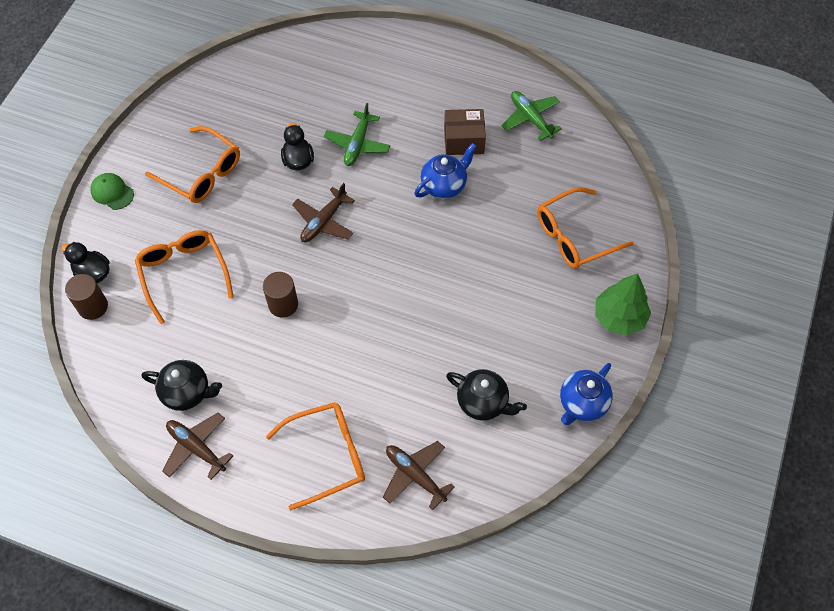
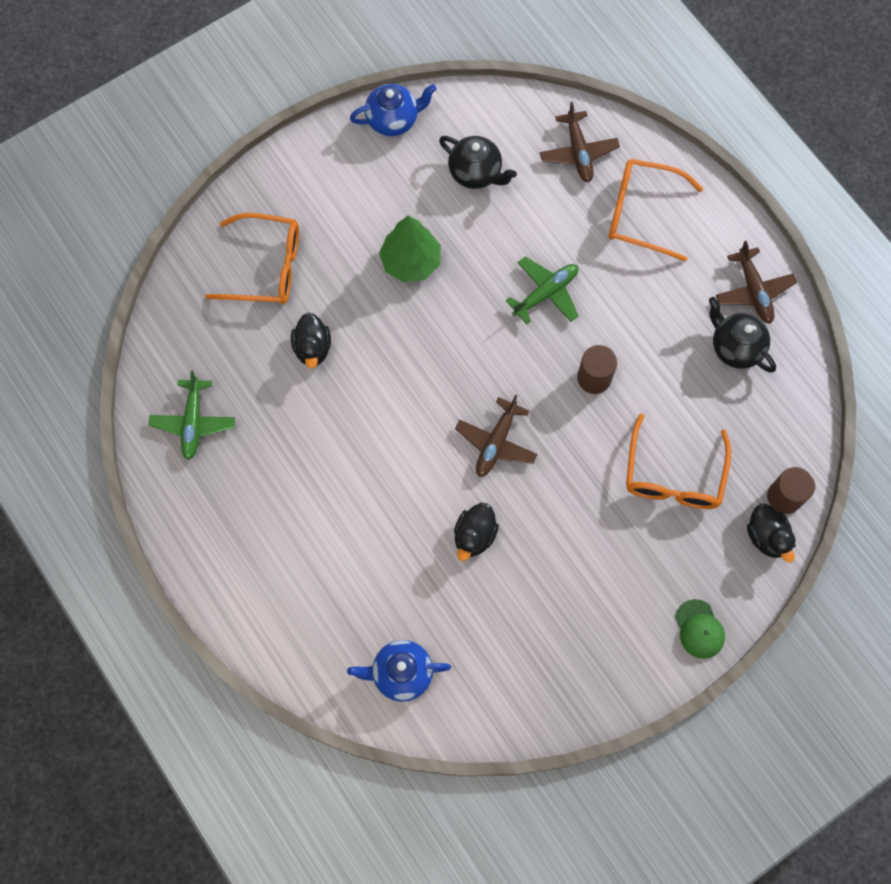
camera: 145 degrees left, 10 degrees up
orange glasses [145,126,240,203] -> none
brown plane [292,183,355,242] -> brown plane turned 135 degrees clockwise [455,395,538,477]
green plane [324,103,390,166] -> green plane moved to [505,256,579,324]
blue teapot [415,143,477,199] -> blue teapot moved to [347,640,451,702]
brown box [444,109,486,155] -> none
black teapot [446,369,527,421] -> black teapot turned 150 degrees clockwise [439,136,517,189]
green tree [595,273,651,336] -> green tree moved to [379,215,441,283]
none -> black duck [291,312,331,368]

